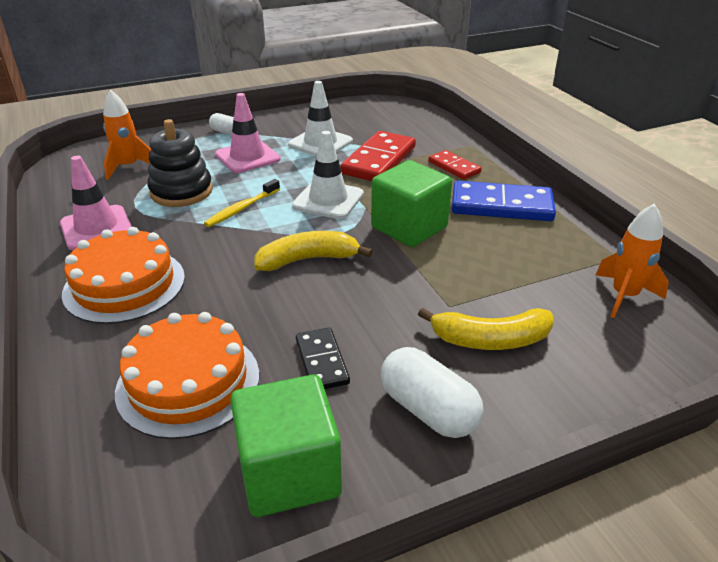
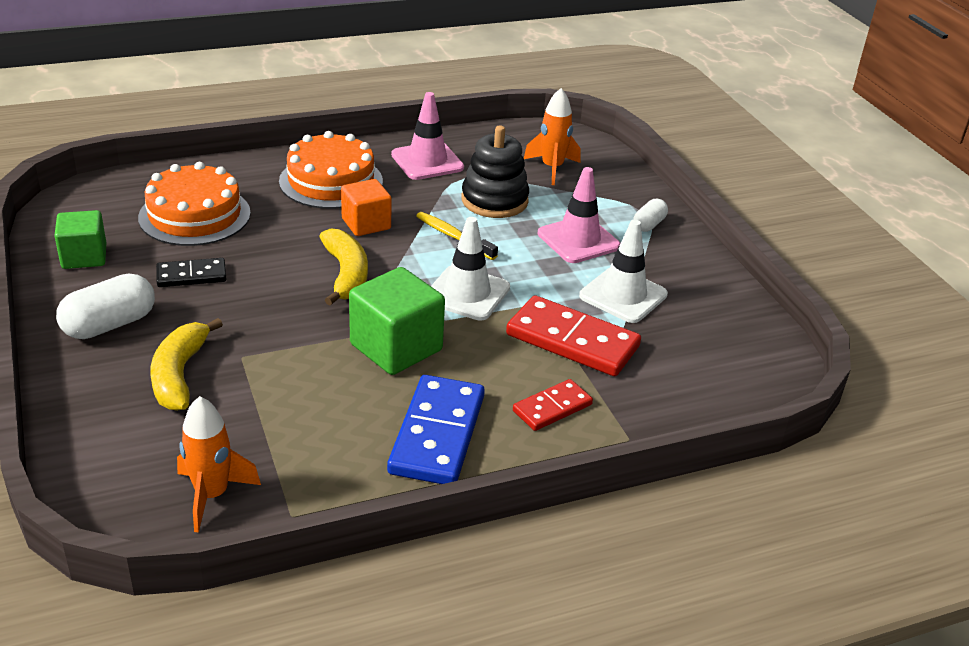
camera: 90 degrees right, 0 degrees up
green cube [230,375,342,517] -> green cube [54,210,106,269], size x0.66
none -> orange cube [341,179,392,236]

